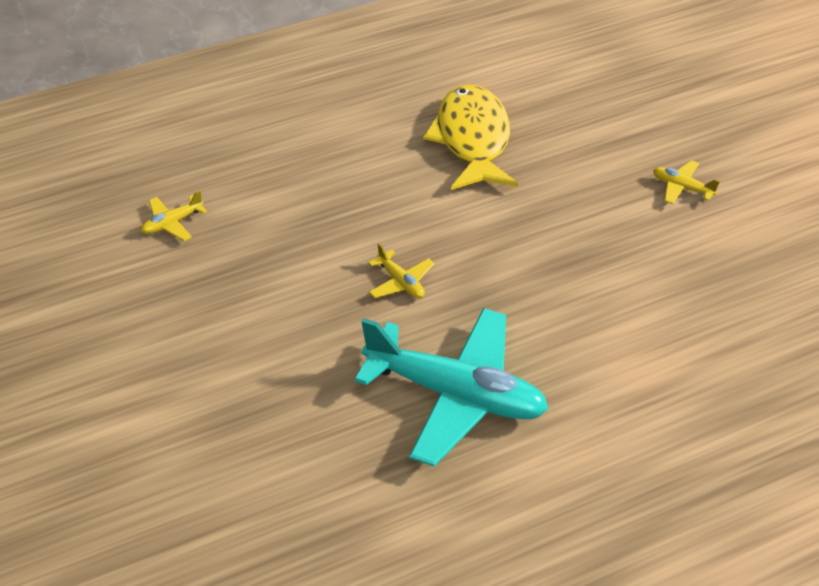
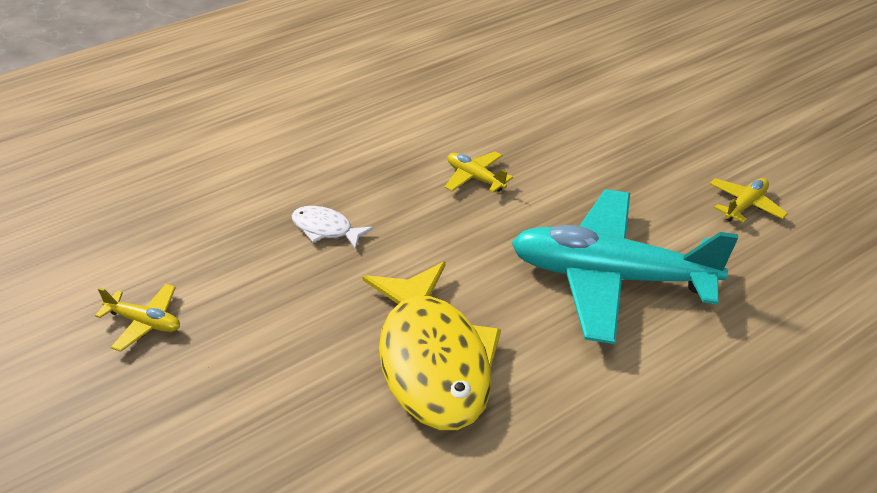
camera: 170 degrees right, 5 degrees down
turquoise plane [355,308,548,467] -> turquoise plane moved to [512,189,738,344]
none -> white fish [292,206,374,250]

